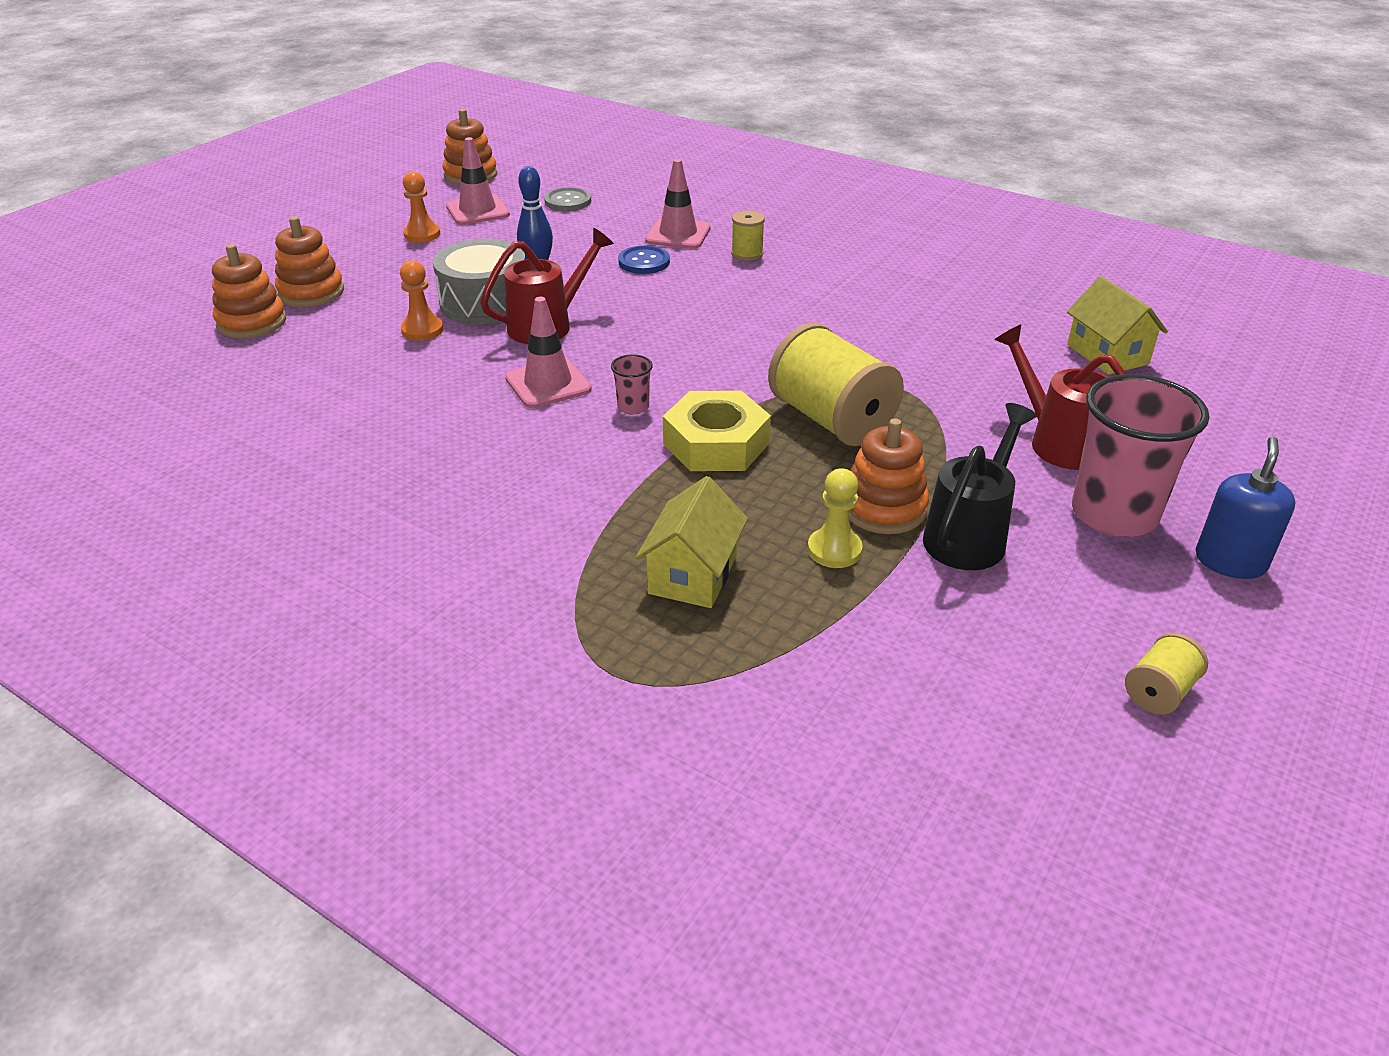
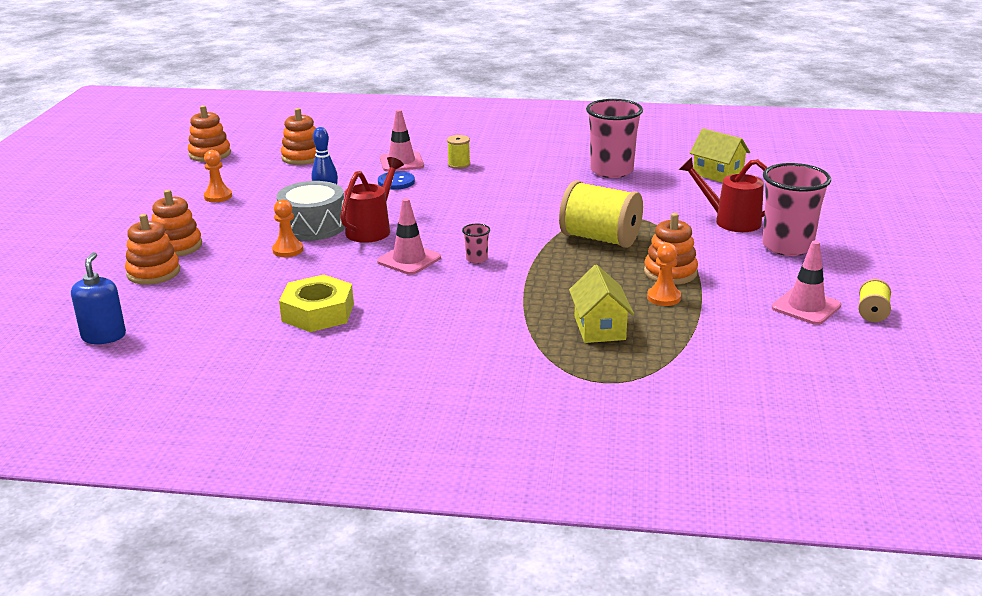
camera: 25 degrees left, 10 degrees down
pink traffic cone [446,137,510,225] -> pink traffic cone moved to [772,241,841,325]
grey button [544,187,591,211] -> orange stacking toy [281,108,317,165]
yellow nut [663,391,771,471] -> yellow nut moved to [279,275,354,332]
yellow pawn [808,468,863,568] -> orange pawn [647,243,681,306]
black watering can [923,403,1037,570] -> none
blue soap dispenser [1196,437,1296,579] -> blue soap dispenser moved to [71,252,126,344]
none -> pink cup [586,99,643,178]

